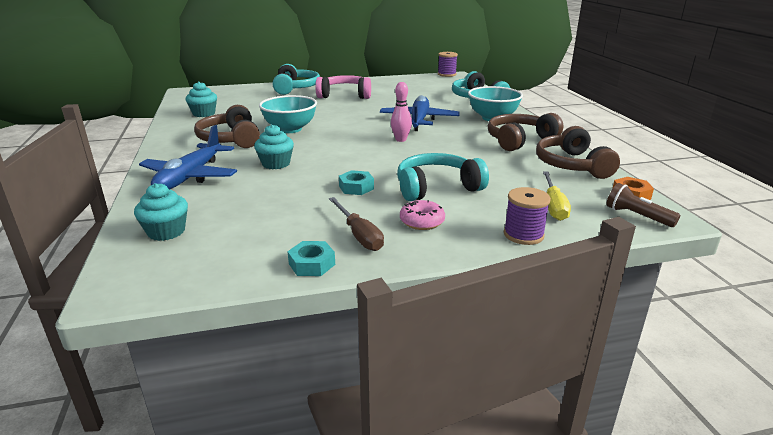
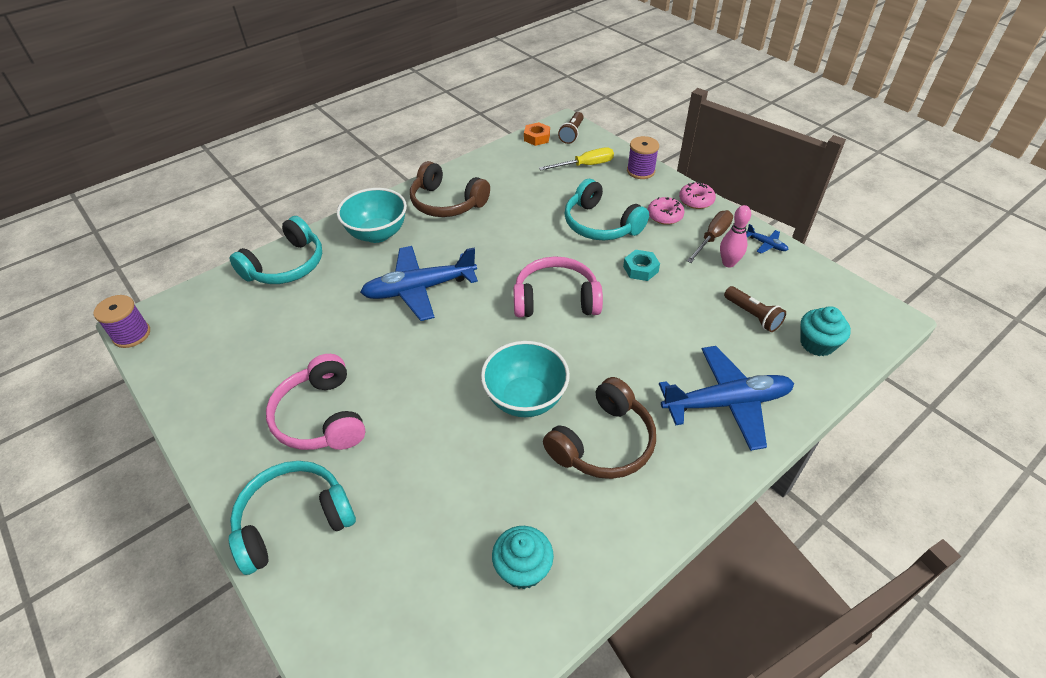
camera: 115 degrees left, 20 degrees up
turquoise cupcake [254,124,294,169] -> none
turquoise nut [287,241,335,276] -> blue plane [746,224,789,254]
pink bowling pin [391,82,412,142] -> pink bowling pin moved to [720,205,751,267]
brown headphones [536,126,620,179] -> none
none -> pink headphones [513,256,603,317]
none -> pink donut [679,182,716,209]
none -> brown flashlight [724,286,786,332]

